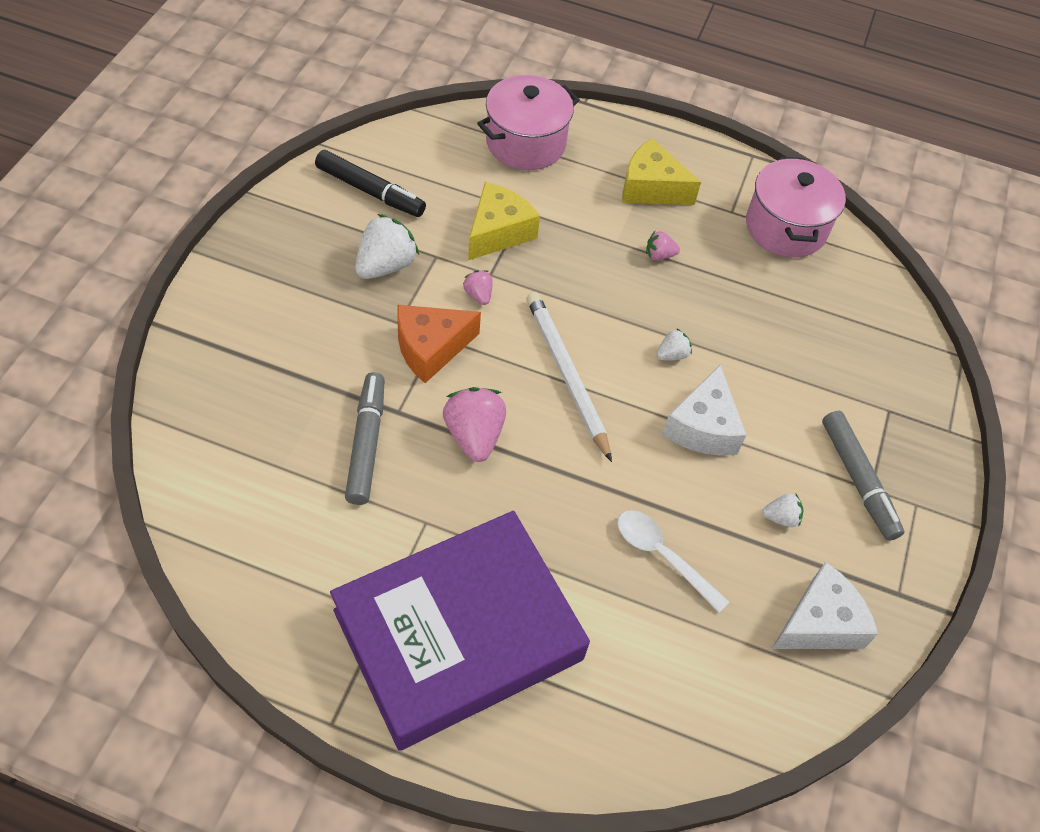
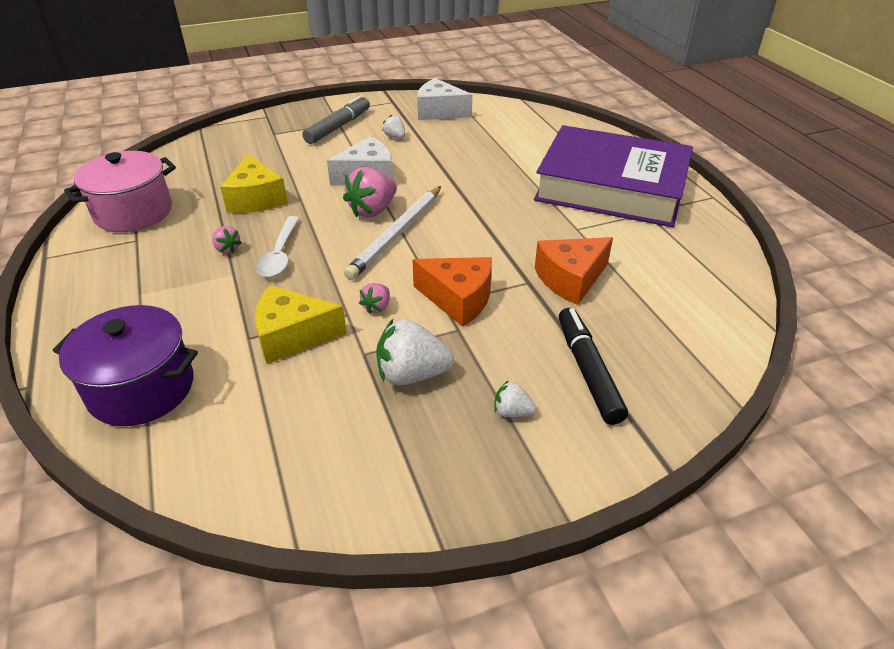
camera: 125 degrees left, 15 degrees down
black marker [315,150,426,217] -> black marker moved to [559,308,628,425]
grey marker [345,372,385,505] -> orange cheese [535,237,613,305]
pink strawberry [443,387,506,462] -> pink strawberry moved to [343,167,397,218]
pink pot [477,75,580,170] -> purple pot [53,305,198,426]
white spoon [617,510,729,613] -> white spoon moved to [256,216,299,277]
yellow cheese [622,138,701,205] -> yellow cheese moved to [220,154,288,213]
white strawberry [657,328,692,360] -> white strawberry moved to [494,380,536,417]

